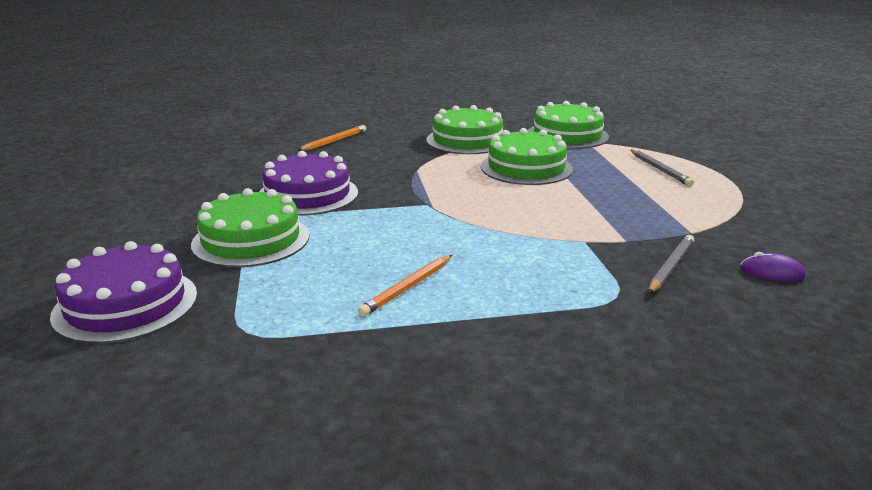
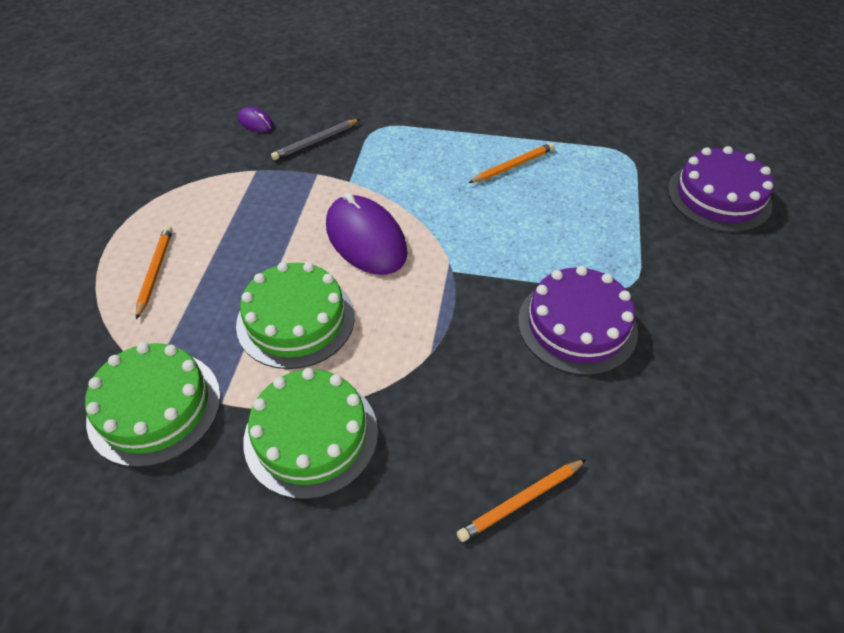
camera: 160 degrees left, 25 degrees up
green cake [191,188,309,267] -> none
grey pencil [631,149,694,186] -> orange pencil [136,226,173,320]
none -> purple mouse [326,192,408,275]

